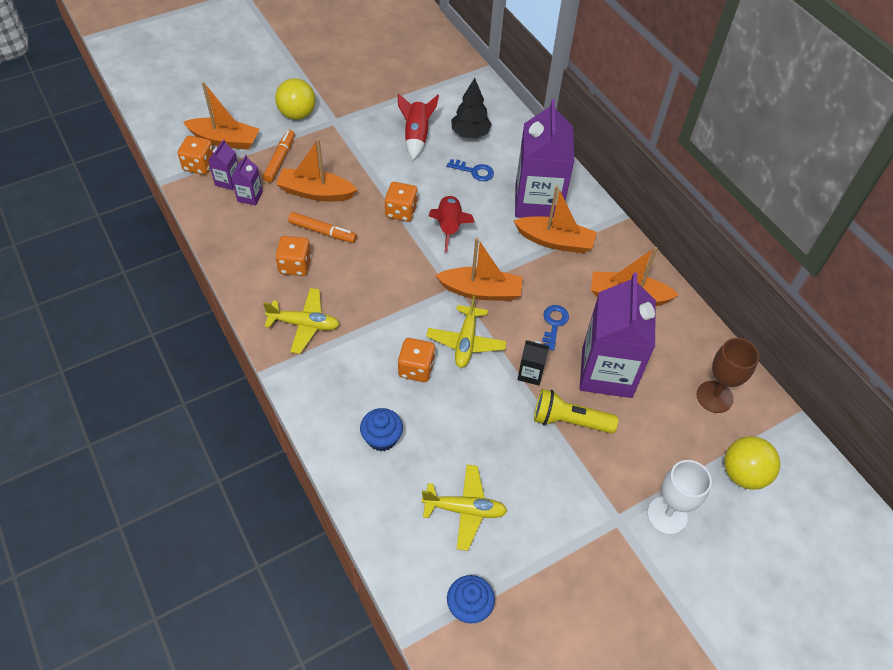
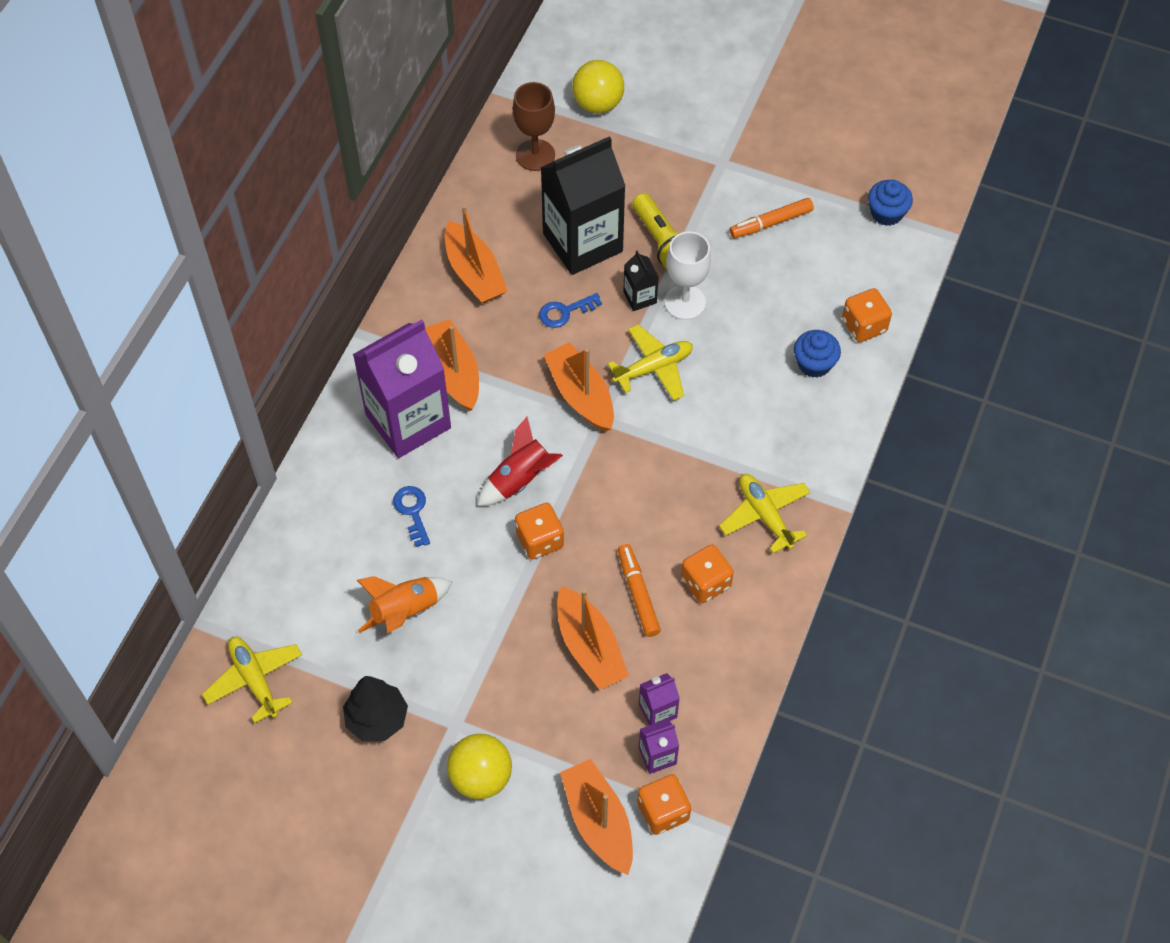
camera: 125 degrees left, 5 degrees up
orange marker [263,130,295,183] -> orange marker moved to [729,198,814,239]
red rocket [398,93,439,160] -> orange rocket [357,576,452,633]
orange dice [398,338,435,382] -> orange dice moved to [842,288,892,342]
yellow plane [421,465,507,551] -> yellow plane moved to [202,636,302,723]
black tree [451,78,492,139] -> black tree moved to [343,676,408,741]
purple carton [580,273,656,398] -> black carton [540,136,625,275]
white goblet [647,460,712,535] -> white goblet moved to [665,232,711,320]

